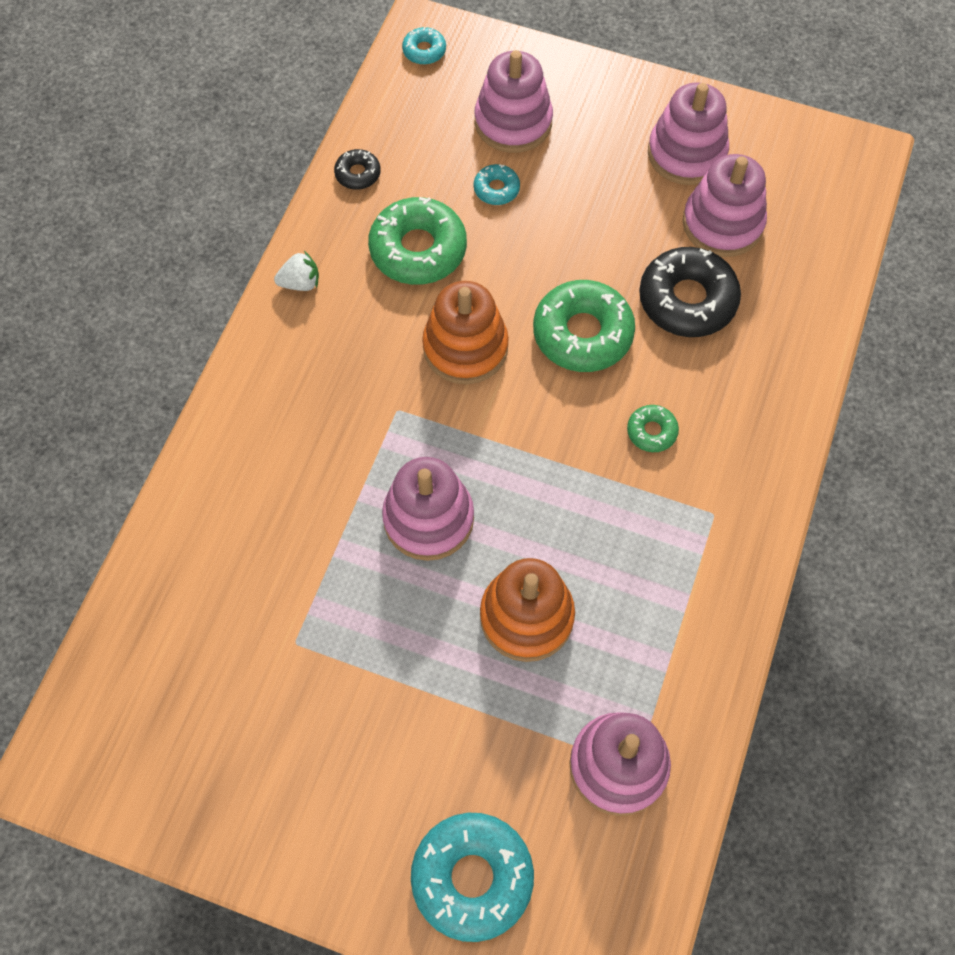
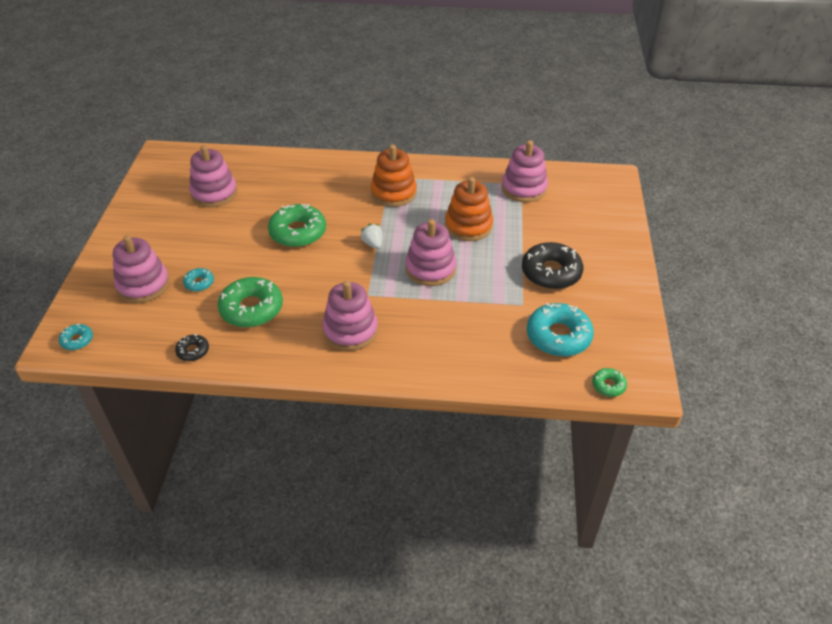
camera: 105 degrees left, 20 degrees down
white strawberry [274,251,319,291] -> white strawberry moved to [360,224,383,249]
turquoise donut [411,813,534,942] -> turquoise donut moved to [527,303,594,356]
orange stacking toy [422,281,509,384] -> orange stacking toy moved to [371,145,417,207]
green donut [627,405,679,452] -> green donut moved to [592,368,627,397]
black donut [639,247,741,337] -> black donut moved to [522,242,583,289]
pink stacking toy [648,82,729,185] -> pink stacking toy moved to [322,281,378,351]

